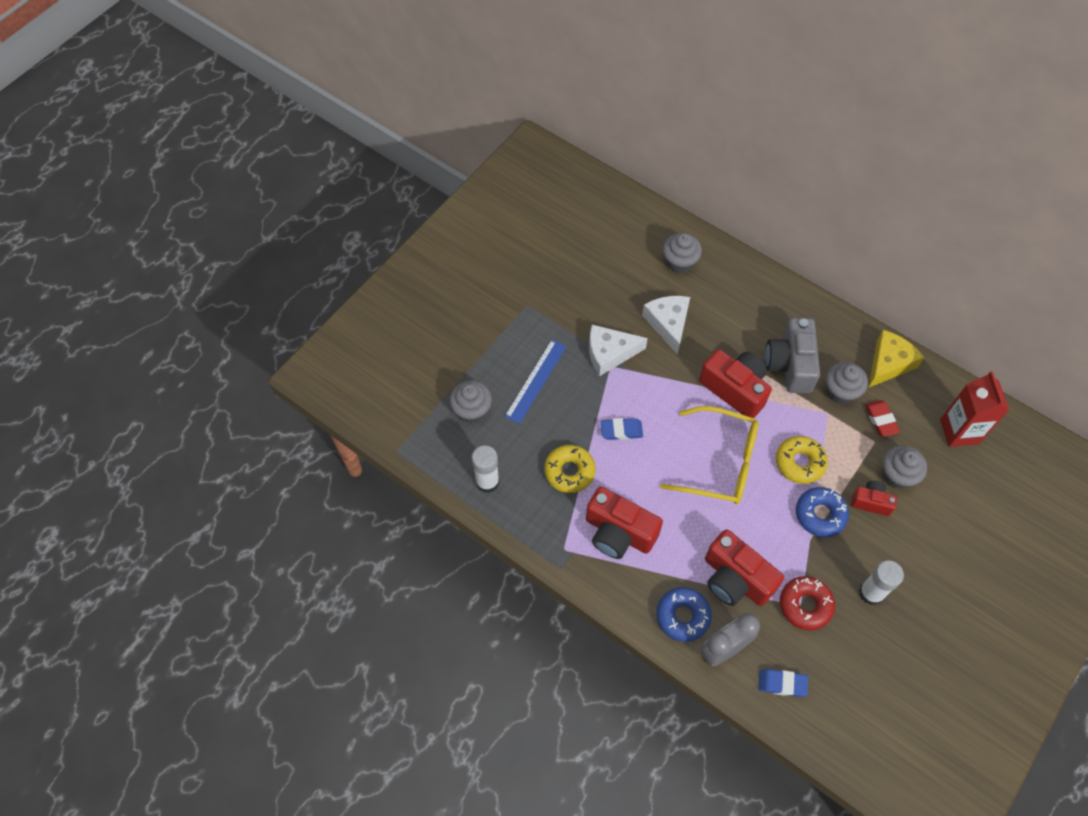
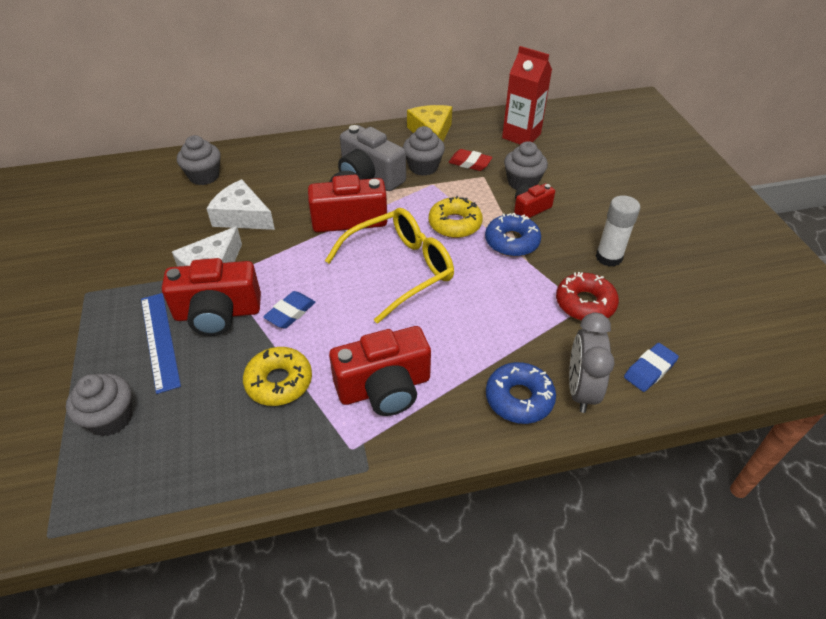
camera: 50 degrees left, 15 degrees down
white glue stick [472,445,500,493] -> none
red camera [705,529,784,606] -> red camera moved to [162,258,261,336]

